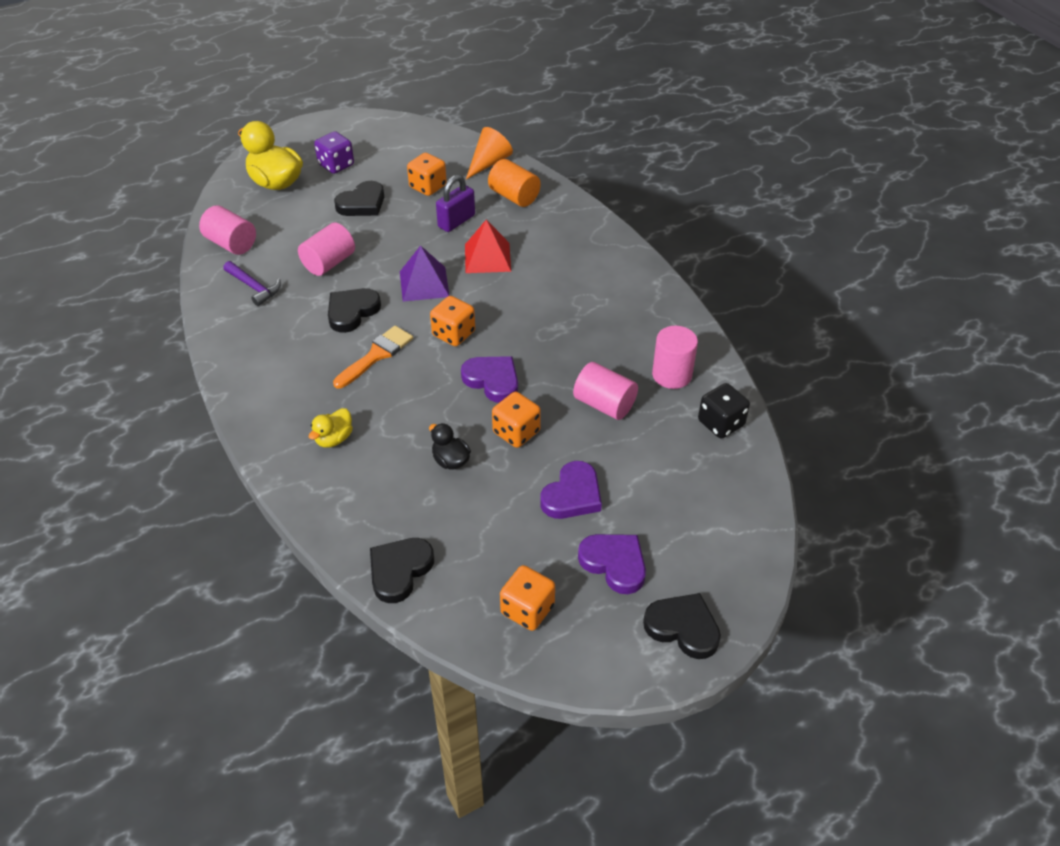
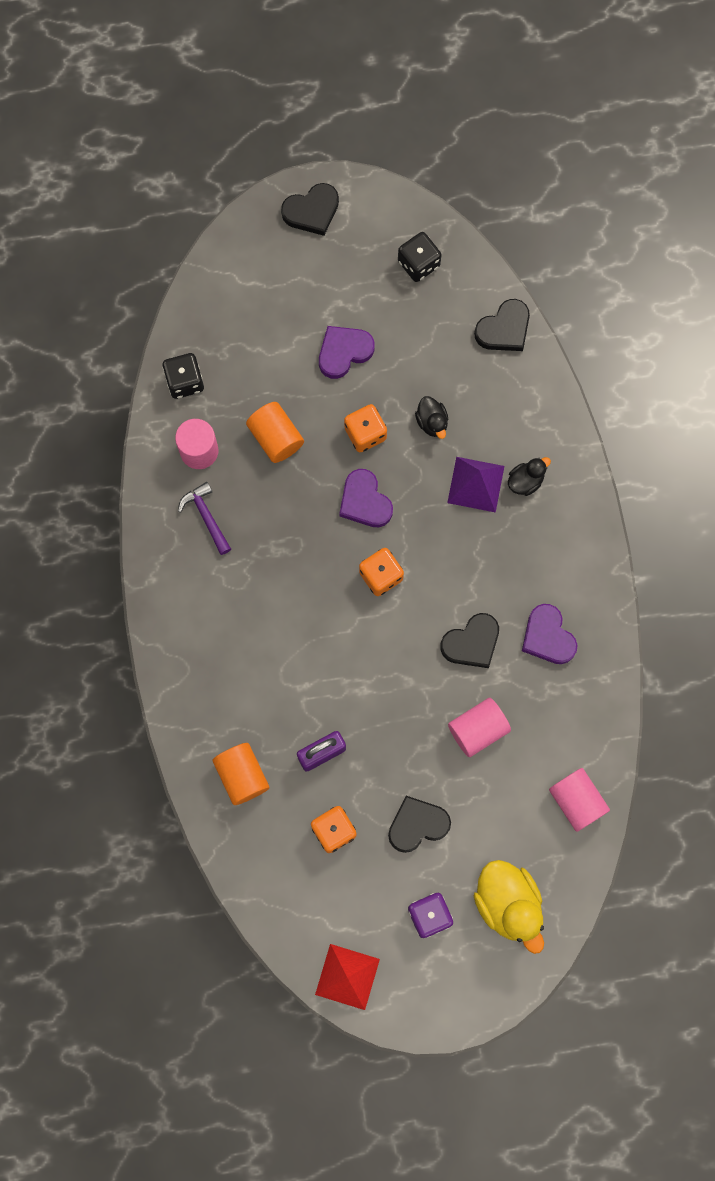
camera: 160 degrees left, 30 degrees up
purple hammer [223,261,281,306] -> purple hammer moved to [178,482,231,555]
yellow duck [309,408,353,447] -> black duck [508,457,551,496]
orange brush [333,326,413,389] -> none
purple pyramid [400,245,449,302] -> purple pyramid moved to [447,457,504,513]
red pyramid [465,219,511,273] -> red pyramid moved to [315,944,380,1010]
orange cone [466,127,513,179] -> none
orange dice [500,565,555,631] -> black dice [398,232,442,282]
pink cylinder [573,362,638,420] -> orange cylinder [246,402,304,463]
purple heart [578,534,646,594] -> purple heart moved to [522,604,577,664]
black heart [643,593,721,659] -> black heart turned 75 degrees counterclockwise [281,183,339,236]

